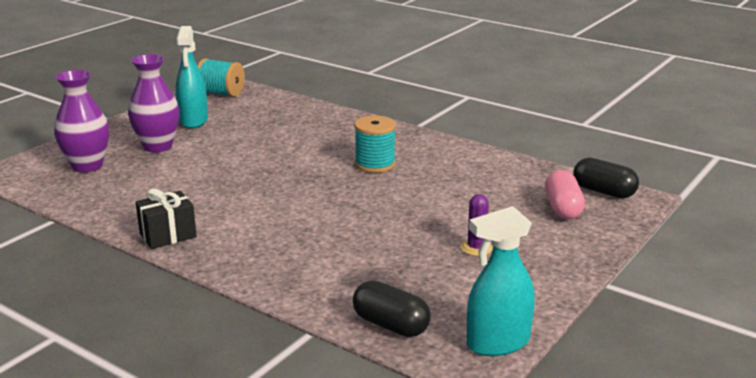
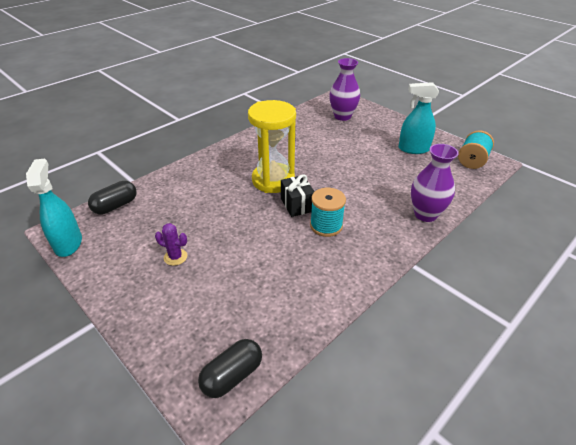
camera: 100 degrees right, 15 degrees up
purple vase [128,54,180,152] -> purple vase moved to [411,144,459,222]
black gift [136,189,197,249] -> black gift moved to [281,174,315,217]
pink capsule [545,170,585,219] -> none
none -> yellow hourglass [248,100,296,193]

